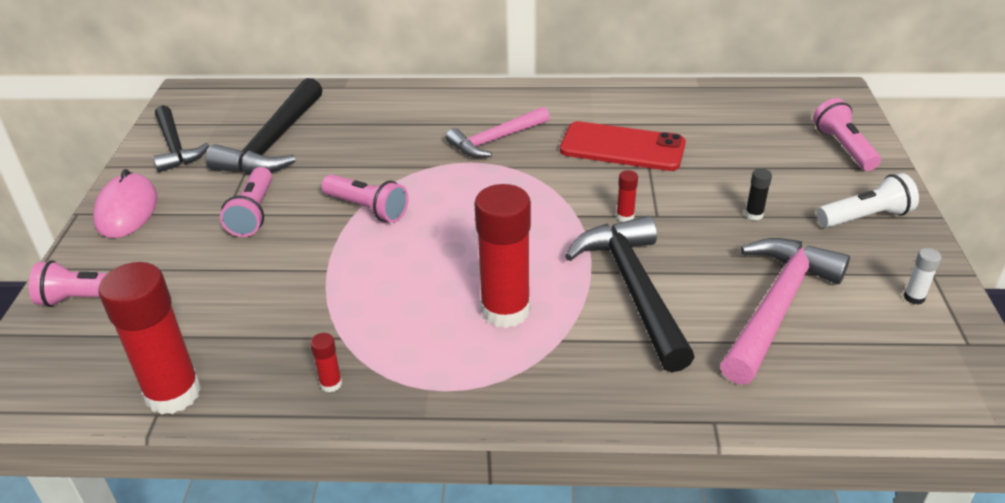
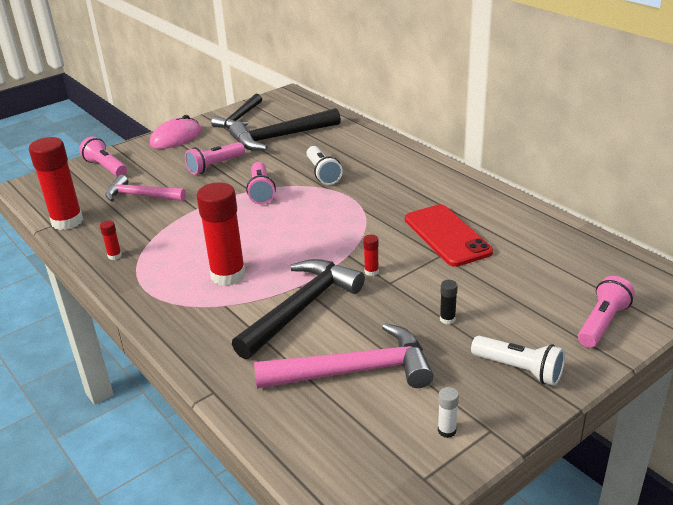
camera: 50 degrees right, 5 degrees down
pink hammer [446,107,550,158] -> pink hammer moved to [105,175,186,202]
none -> white flashlight [306,146,343,185]

